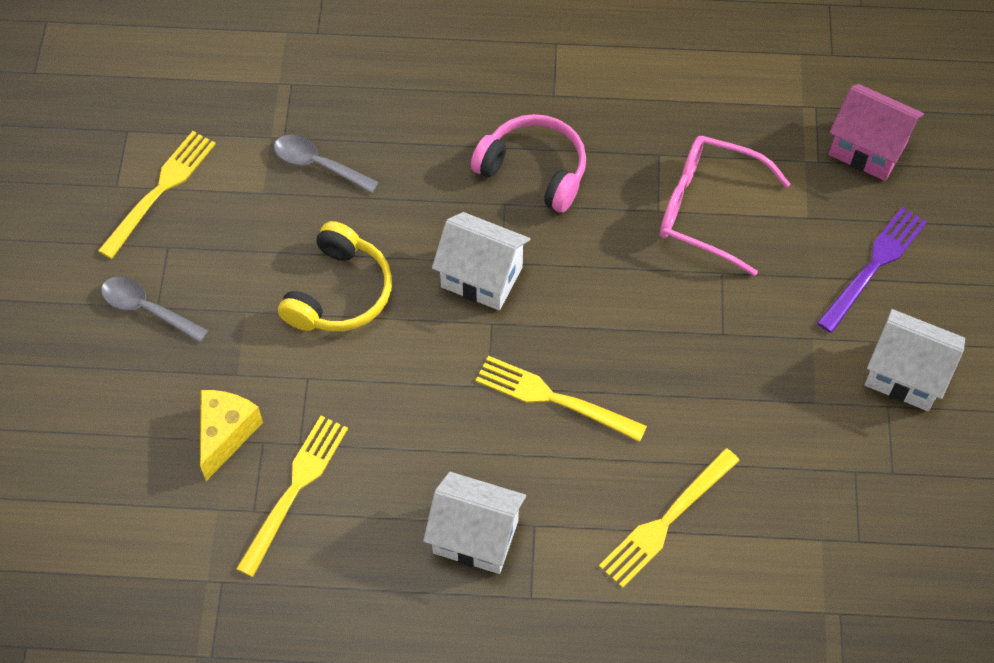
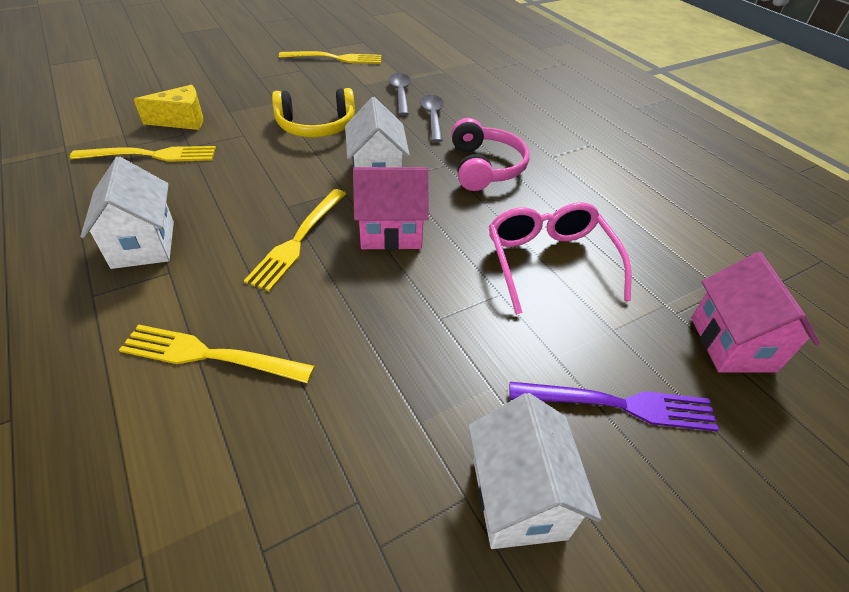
camera: 55 degrees right, 15 degrees down
grey spoon [101,277,209,343] -> grey spoon moved to [420,95,444,142]
yellow fork [475,356,647,442] -> yellow fork turned 150 degrees counterclockwise [244,189,346,292]
none -> pink house [353,167,429,250]

